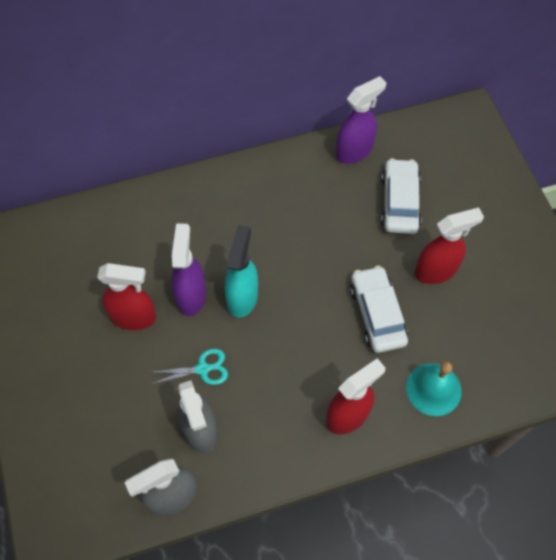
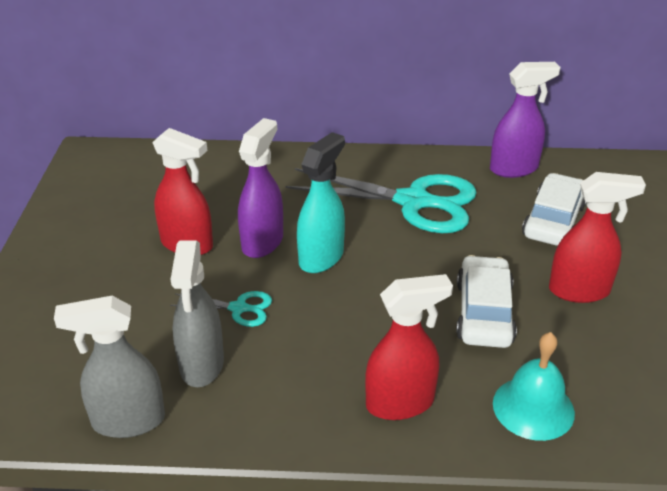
camera: 20 degrees right, 25 degrees down
none -> turquoise scissors [285,168,477,233]

